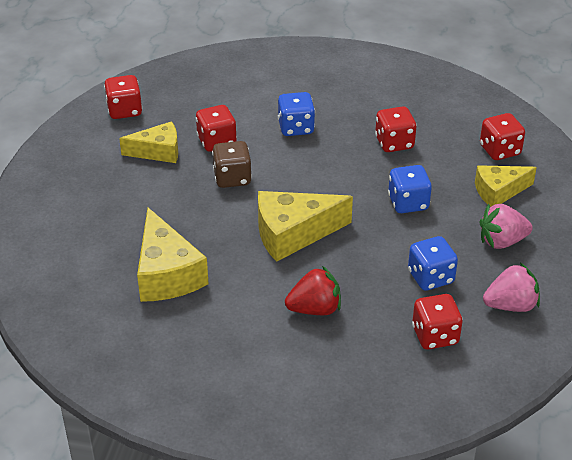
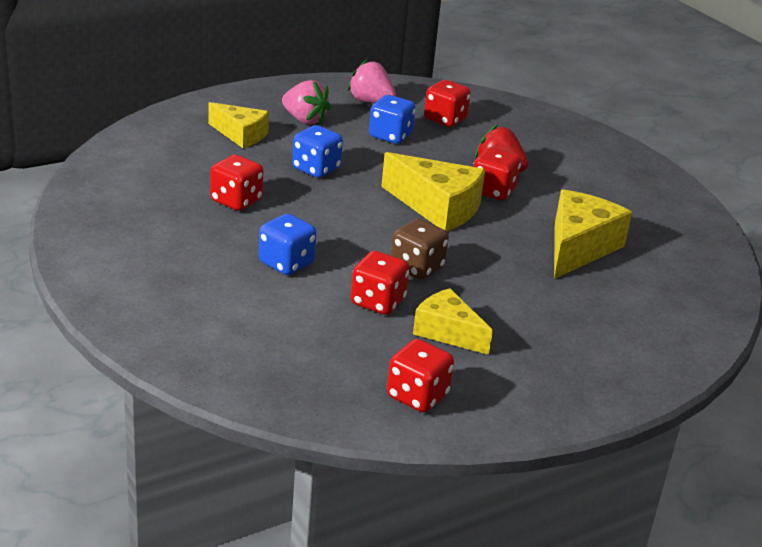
camera: 135 degrees left, 10 degrees down
red dice [480,113,525,160] -> red dice moved to [474,147,521,200]

